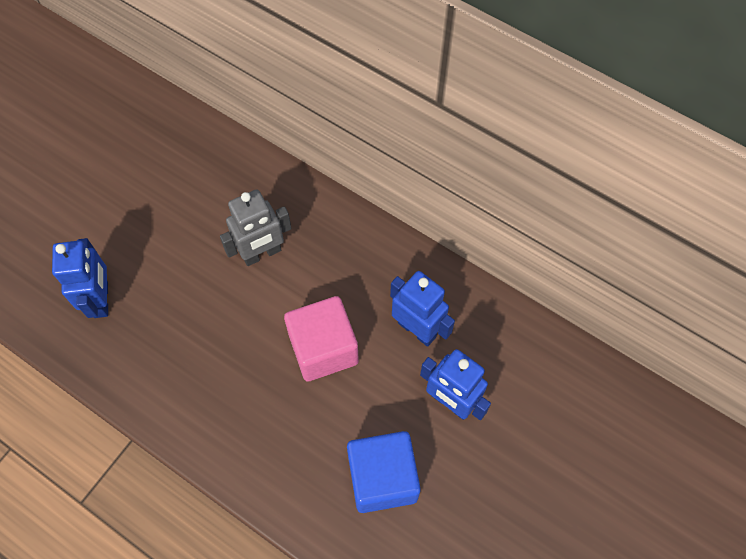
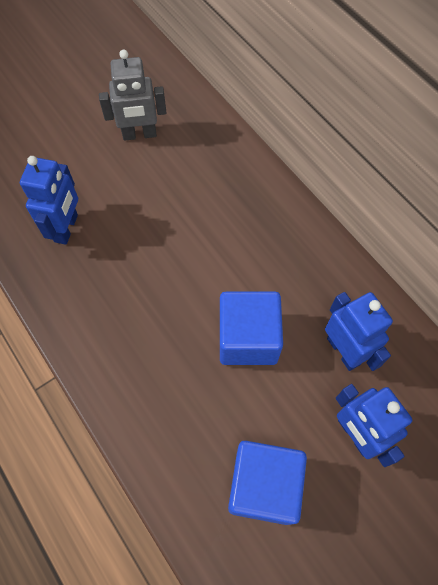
camera: 20 degrees right, 0 degrees up
grey robot [220,189,292,266] -> grey robot moved to [99,50,167,141]
pink cube [284,296,359,382] -> blue cube [220,292,283,365]

